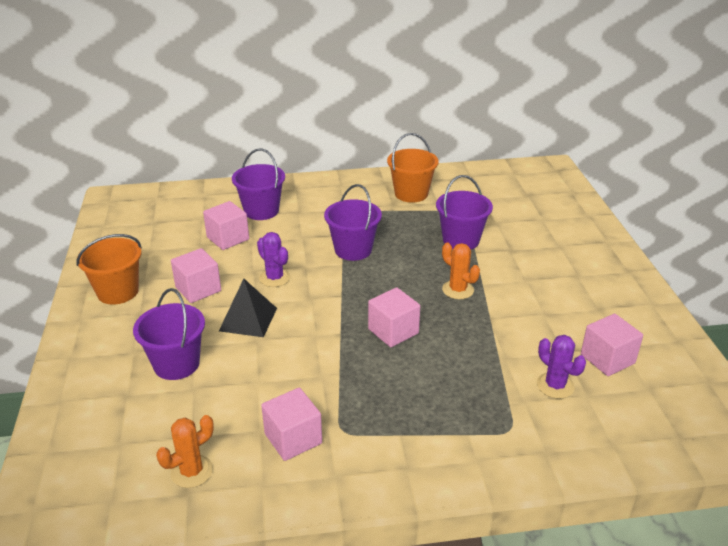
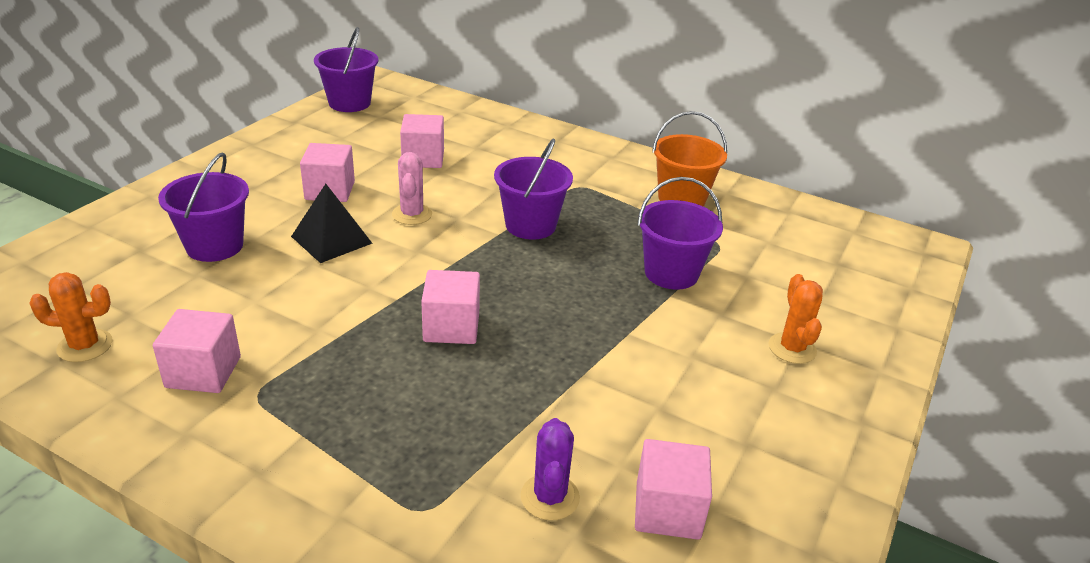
camera: 35 degrees right, 0 degrees up
orange bucket [76,234,142,305] -> none
purple bucket [232,148,285,220] -> purple bucket moved to [314,27,379,112]
purple cactus [257,232,290,287] -> pink cactus [392,152,432,225]
orange cactus [442,242,480,299] -> orange cactus moved to [769,274,823,364]

